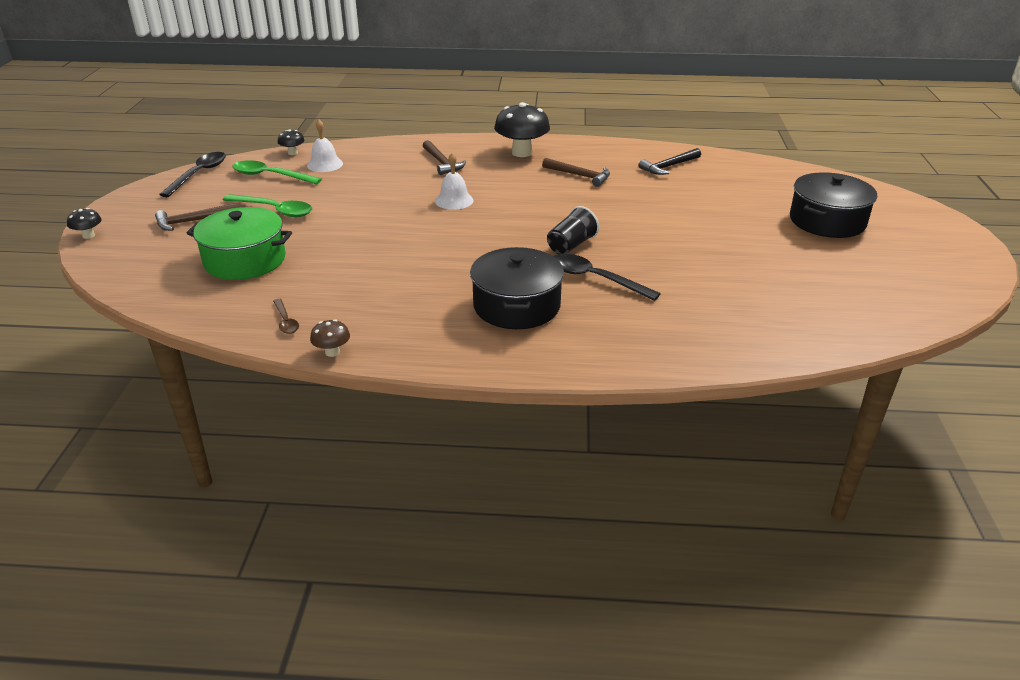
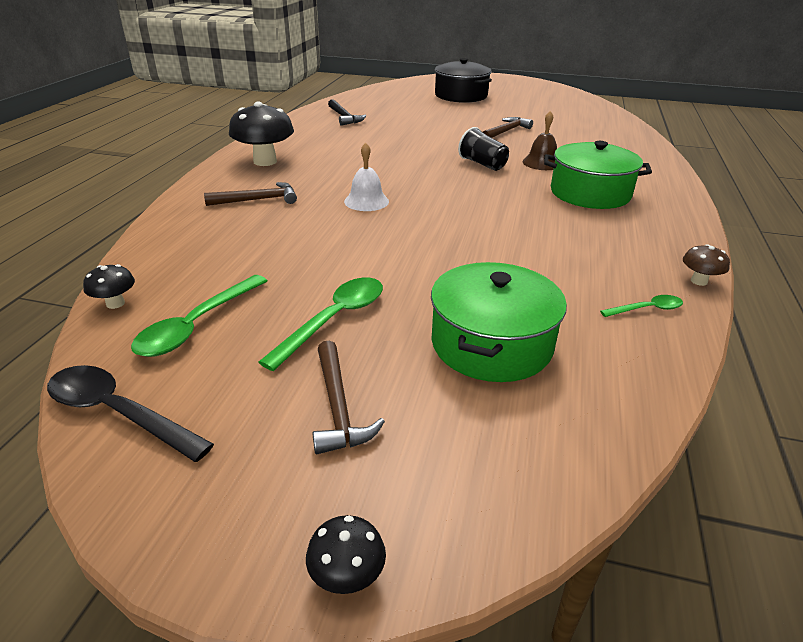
camera: 80 degrees left, 0 degrees up
brown spoon [273,299,299,334] -> green spoon [600,295,683,317]
white bell [307,119,343,172] -> none
black pot [470,247,564,329] -> green pot [544,141,652,209]
brown hammer [542,158,610,187] -> brown hammer moved to [483,117,533,138]
black spoon [553,254,661,301] -> brown bell [522,111,557,170]

